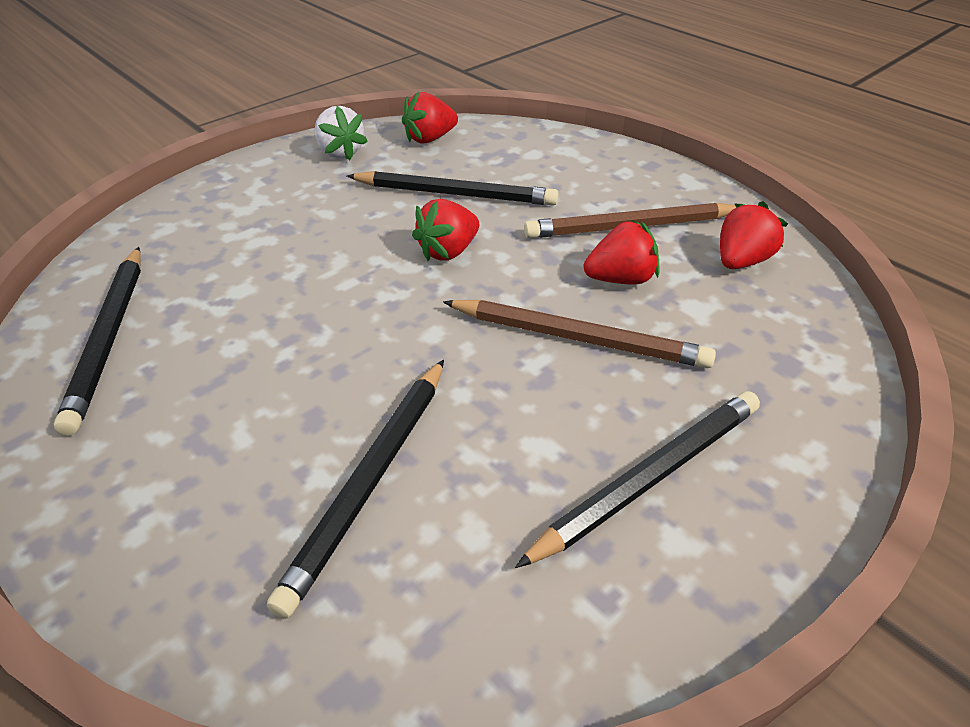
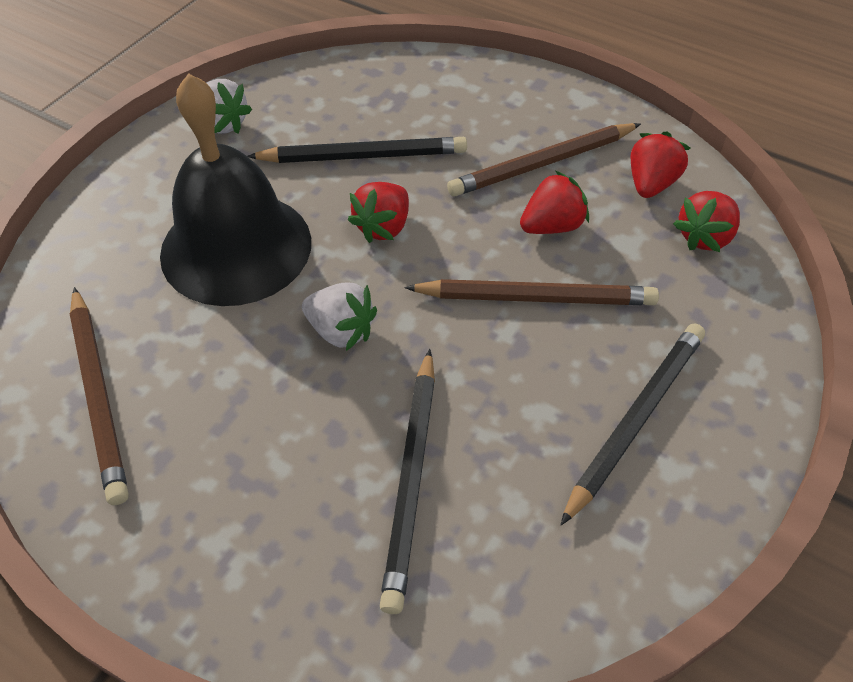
camera: 15 degrees left, 10 degrees up
black pencil [53,247,141,436] -> brown pencil [70,287,129,505]
red strawberry [402,92,458,144] -> red strawberry moved to [673,191,740,252]
none -> black bell [160,73,311,306]
none -> white strawberry [302,282,377,351]

